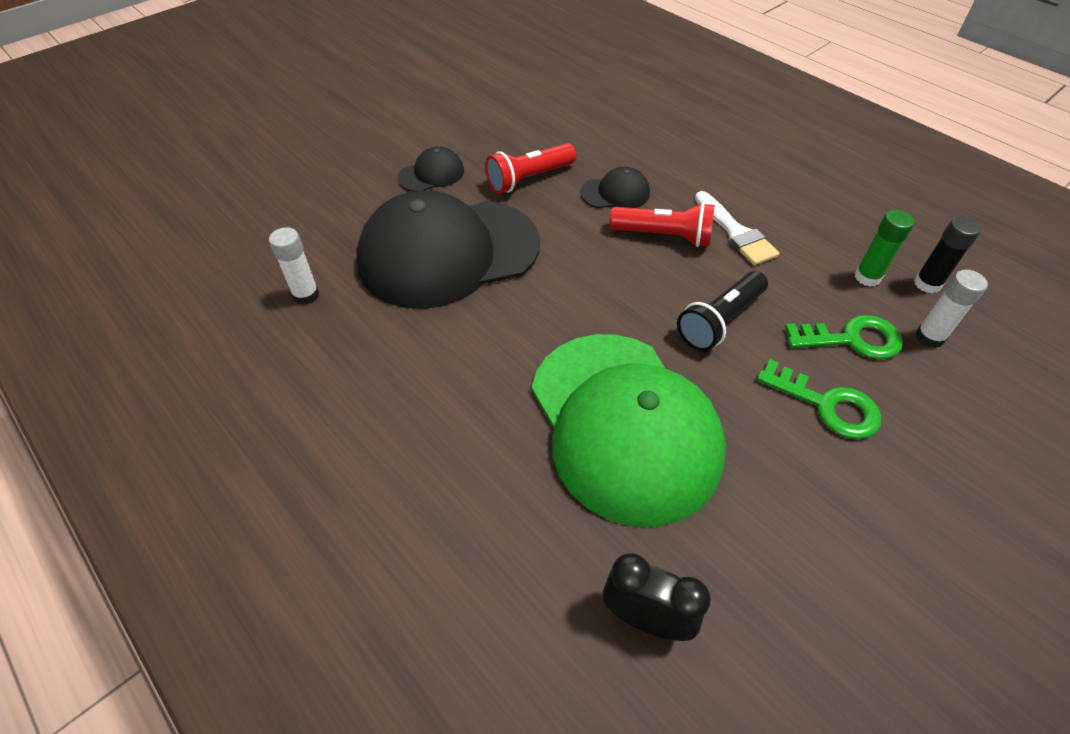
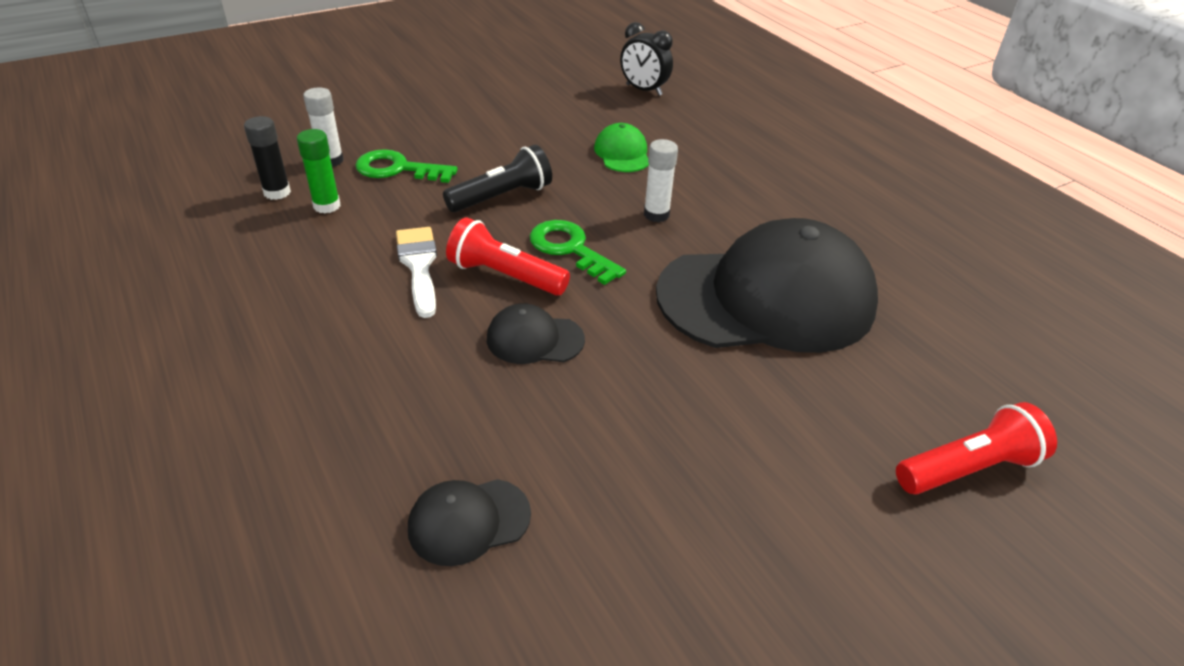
camera: 170 degrees left, 10 degrees down
white glue stick [269,227,319,305] -> white glue stick moved to [644,139,678,222]
black cap [398,146,464,192] -> black cap moved to [408,479,531,566]
red flashlight [485,143,577,194] -> red flashlight moved to [896,402,1057,495]
green cap [532,334,726,527] -> green cap [594,123,649,172], size x0.41
green key [757,359,881,439] -> green key moved to [530,220,626,285]

